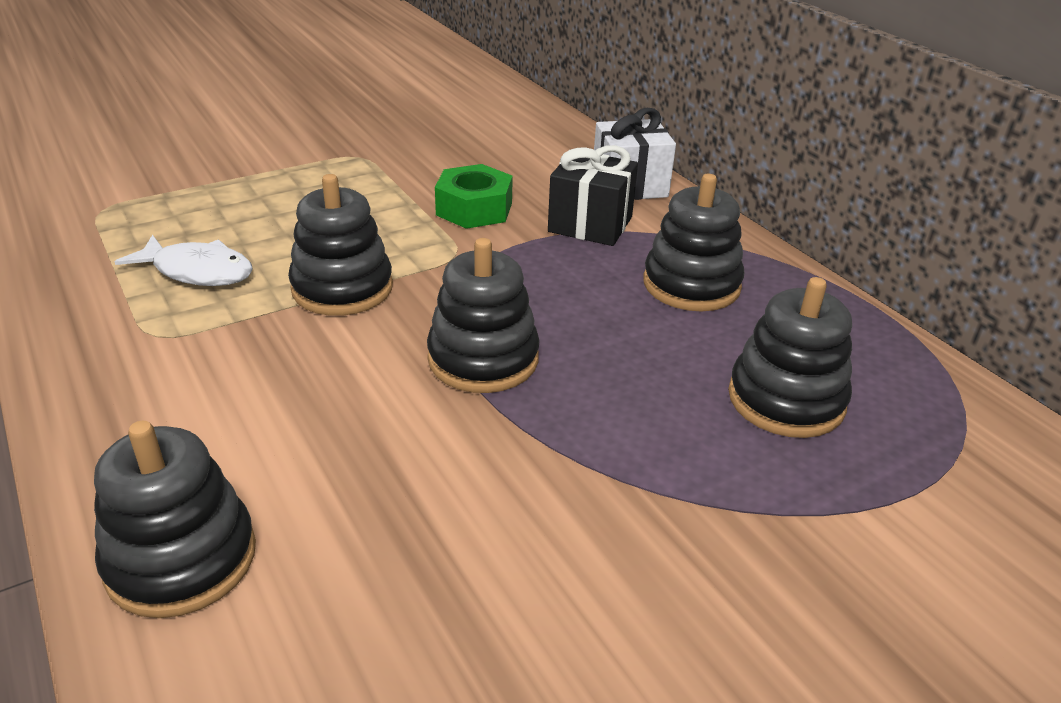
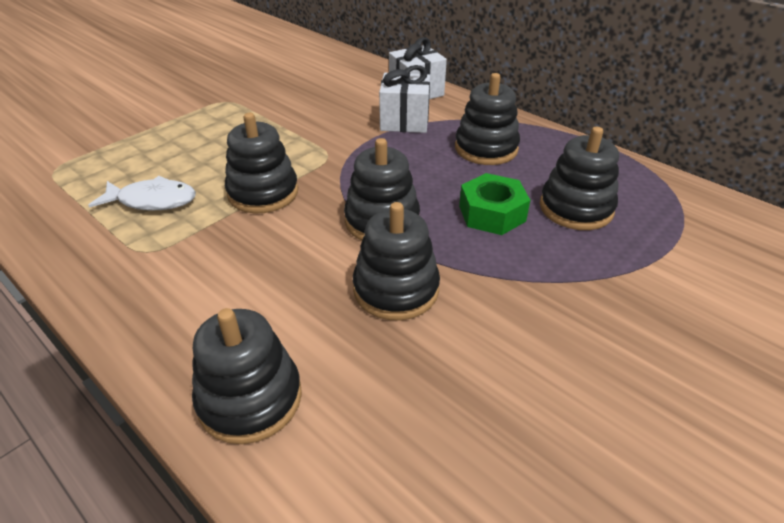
camera: 15 degrees left, 5 degrees up
green nut [435,164,513,229] -> green nut moved to [459,173,530,235]
black gift [548,145,638,246] -> white gift [379,65,430,133]
none -> black stacking toy [353,202,440,320]

